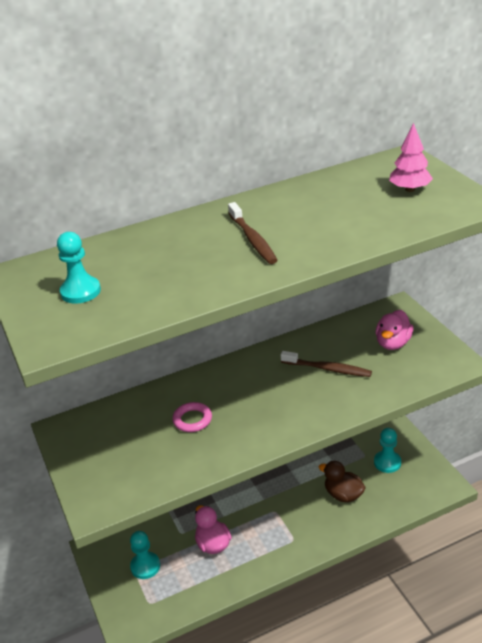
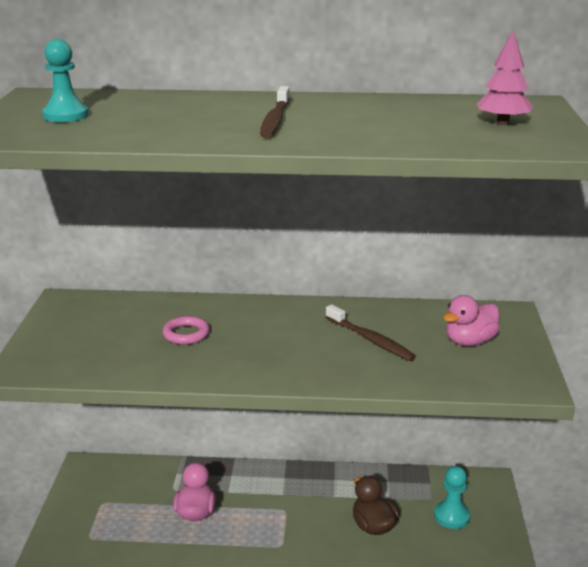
camera: 25 degrees right, 10 degrees down
turquoise pawn [130,531,160,579] -> none

